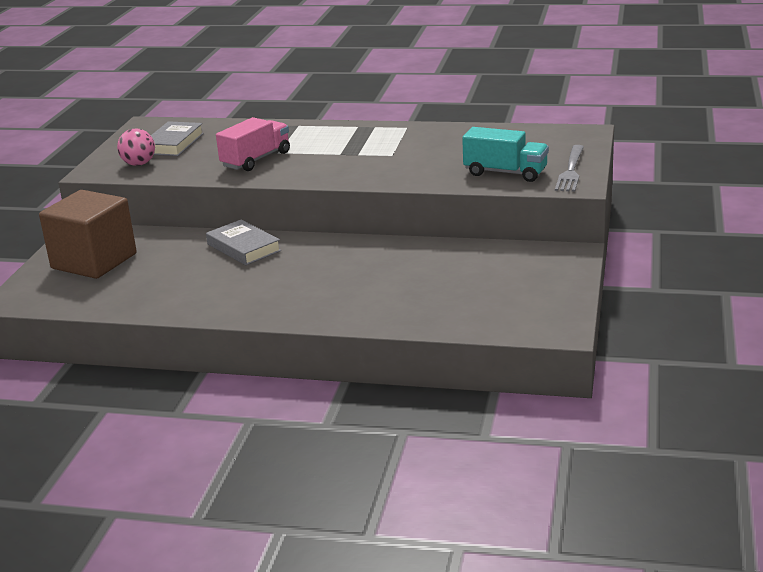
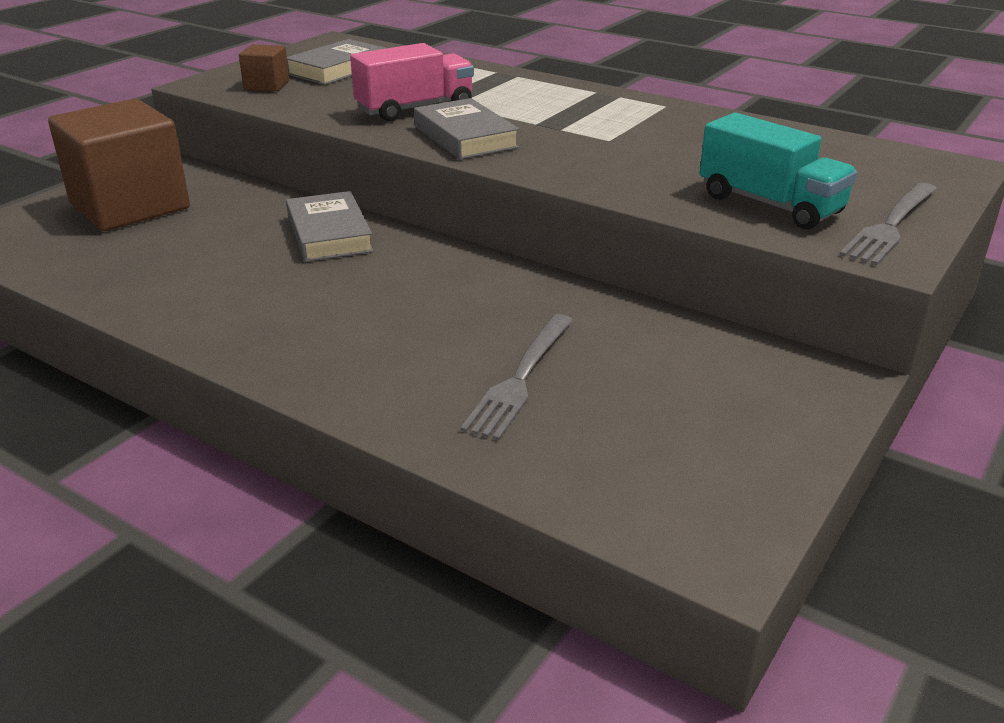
camera: 20 degrees right, 5 degrees up
pink ball [117,128,155,166] -> brown cube [239,44,289,91]
none -> grey book [414,98,519,159]
none -> grey fork [461,314,573,441]

